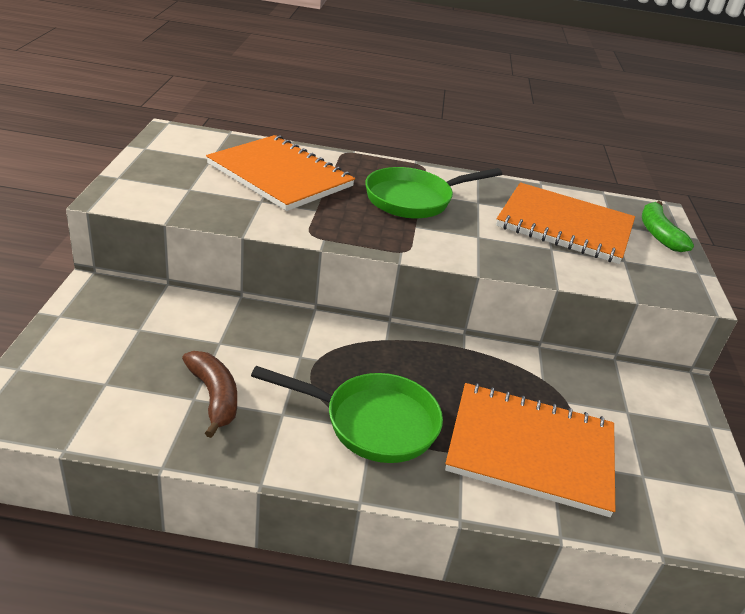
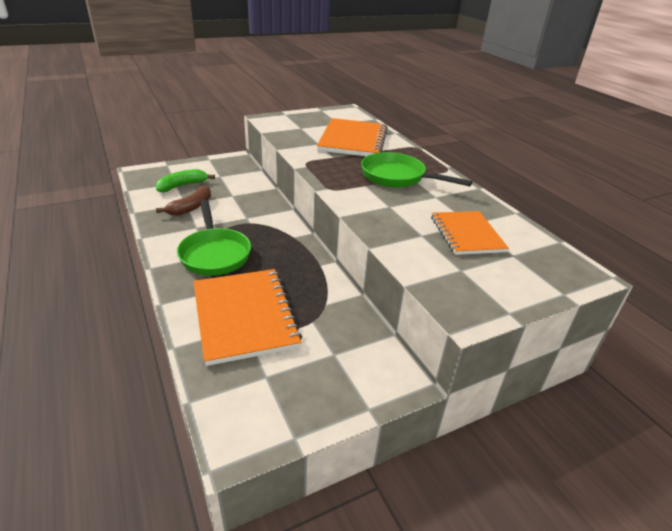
camera: 60 degrees right, 0 degrees up
orange notebook [496,182,635,264] -> orange notebook [431,211,509,255], size x0.65
green banana [642,201,694,252] -> green banana moved to [155,169,215,192]

